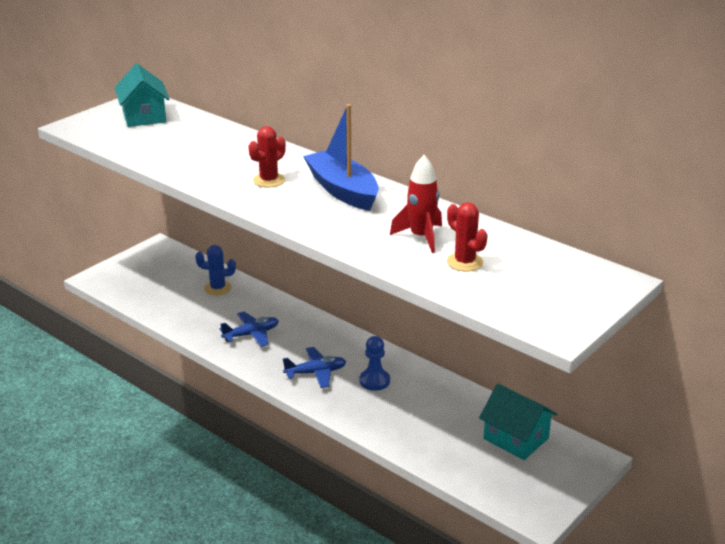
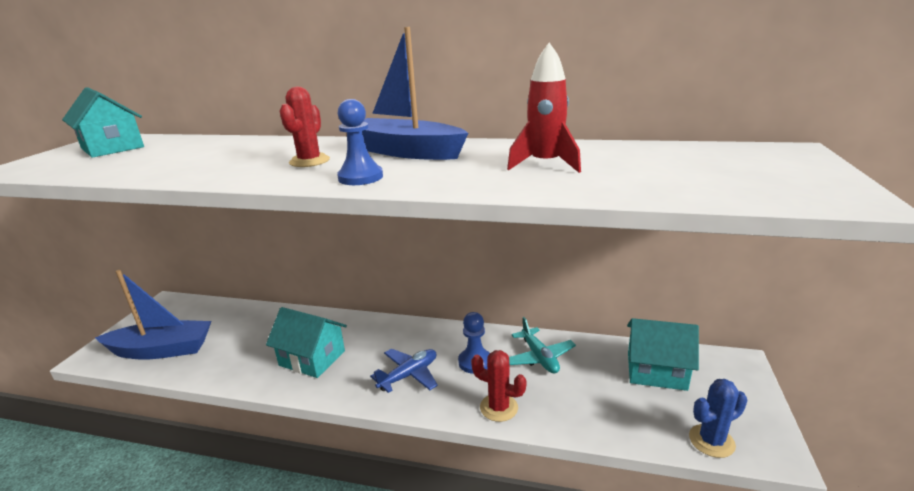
camera: 25 degrees left, 5 degrees down
blue cactus [195,245,236,295] -> blue cactus moved to [689,379,747,458]
blue plane [220,312,278,347] -> turquoise house [266,307,347,378]
red cactus [447,202,488,271] -> red cactus moved to [471,350,527,422]
none -> blue boat [95,270,212,360]
none -> blue pawn [337,99,383,185]
none -> turquoise plane [509,317,576,374]

